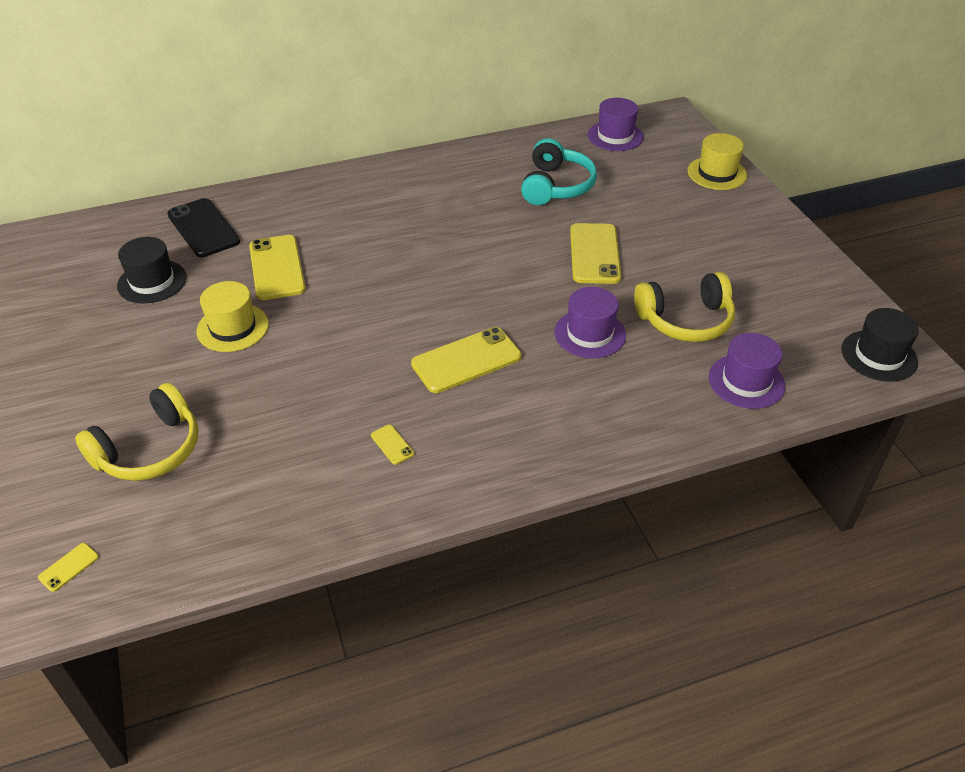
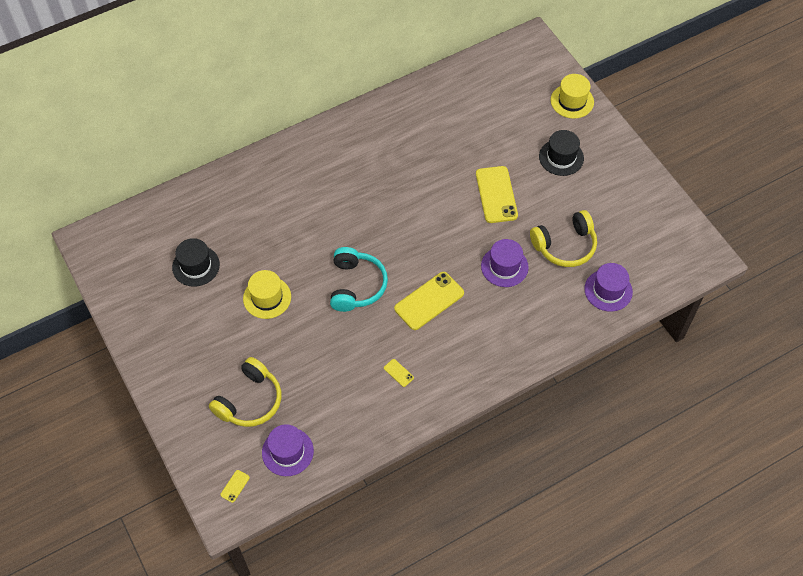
camera: 10 degrees left, 15 degrees up
black phone [167,198,240,257] -> none
yellow phone [249,235,306,300] -> none
turquoise headphones [521,138,597,205] -> turquoise headphones moved to [330,247,388,312]
purple hat [588,98,644,151] -> purple hat moved to [262,424,314,476]
black hat [842,308,919,382] -> black hat moved to [539,130,584,176]

